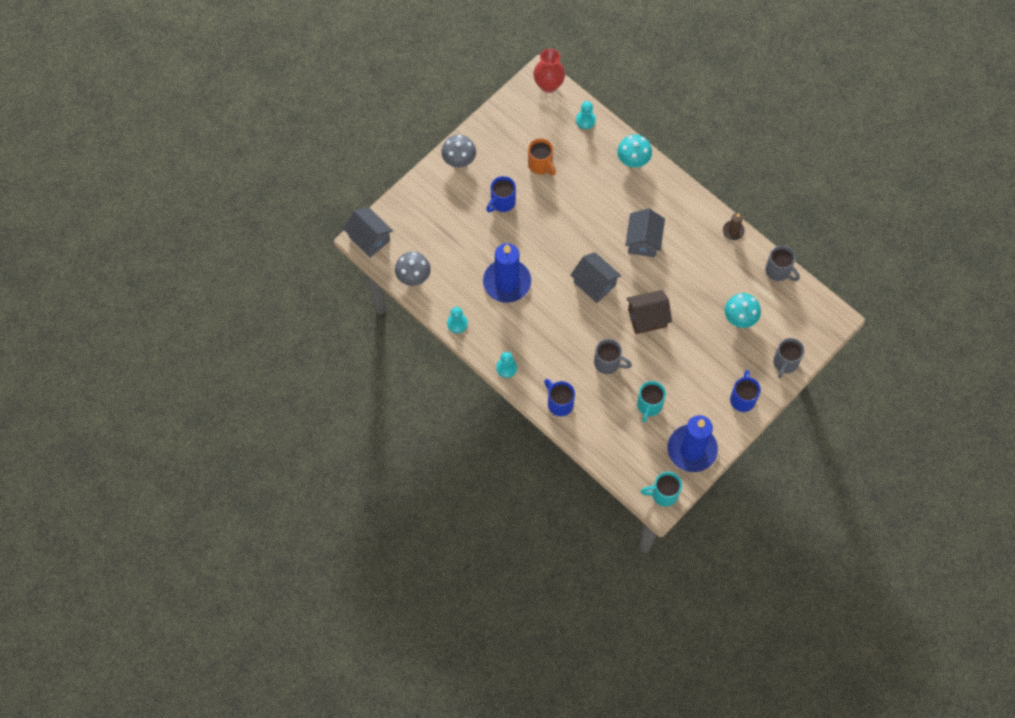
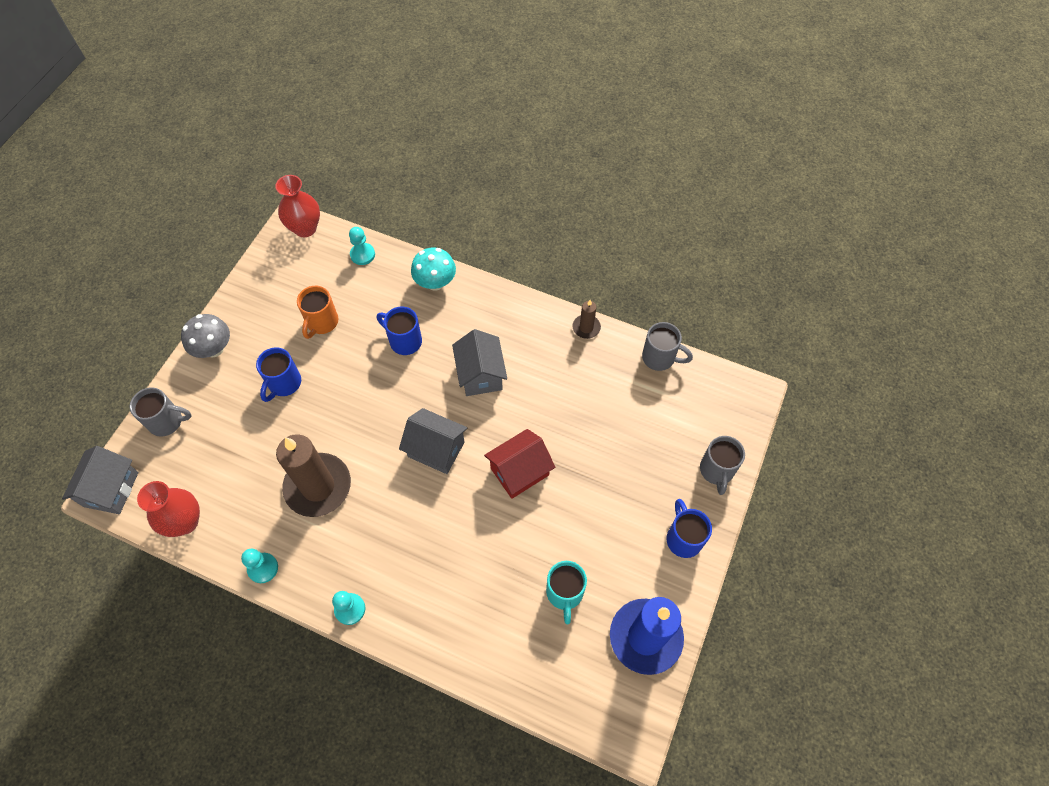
camera: 20 degrees left, 5 degrees down
grey house [343,207,393,258] -> grey house turned 75 degrees clockwise [62,446,139,514]
grey mushroom [395,252,431,286] -> red vase [137,481,200,537]
blue candle [483,243,531,303] -> brown candle [276,434,351,517]
orange mug [528,138,556,176] -> orange mug turned 75 degrees clockwise [297,286,338,339]
blue mug [544,379,575,416] -> blue mug moved to [377,307,422,355]
grey mug [594,339,632,374] -> grey mug moved to [129,387,192,437]
brown house [626,290,672,334] -> red house [484,429,555,499]
turquoise mug [641,472,682,507] -> none
turquoise mushroom [725,293,761,328] -> none

